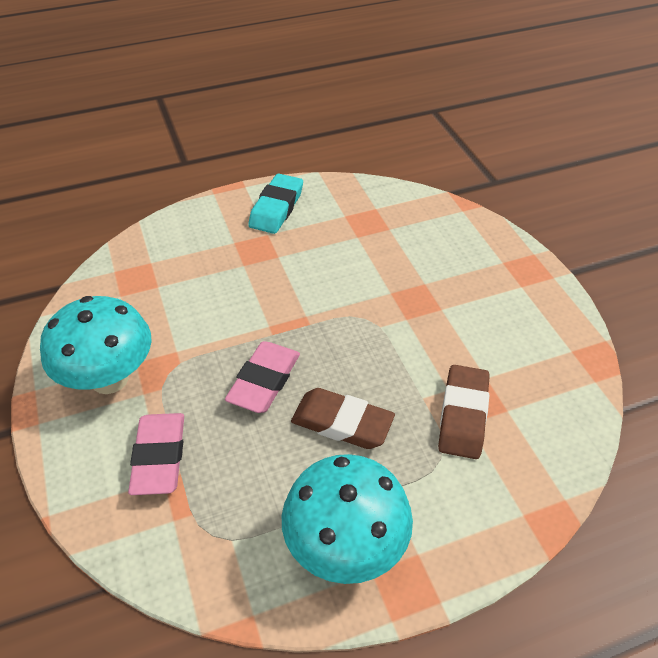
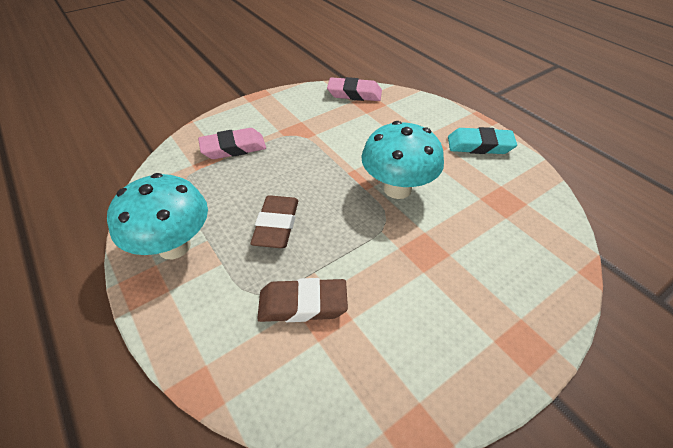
camera: 75 degrees right, 0 degrees up
turquoise mushroom [40,296,152,394] -> turquoise mushroom moved to [361,121,444,199]
pink eraser [225,341,300,413] -> pink eraser moved to [327,77,382,101]

